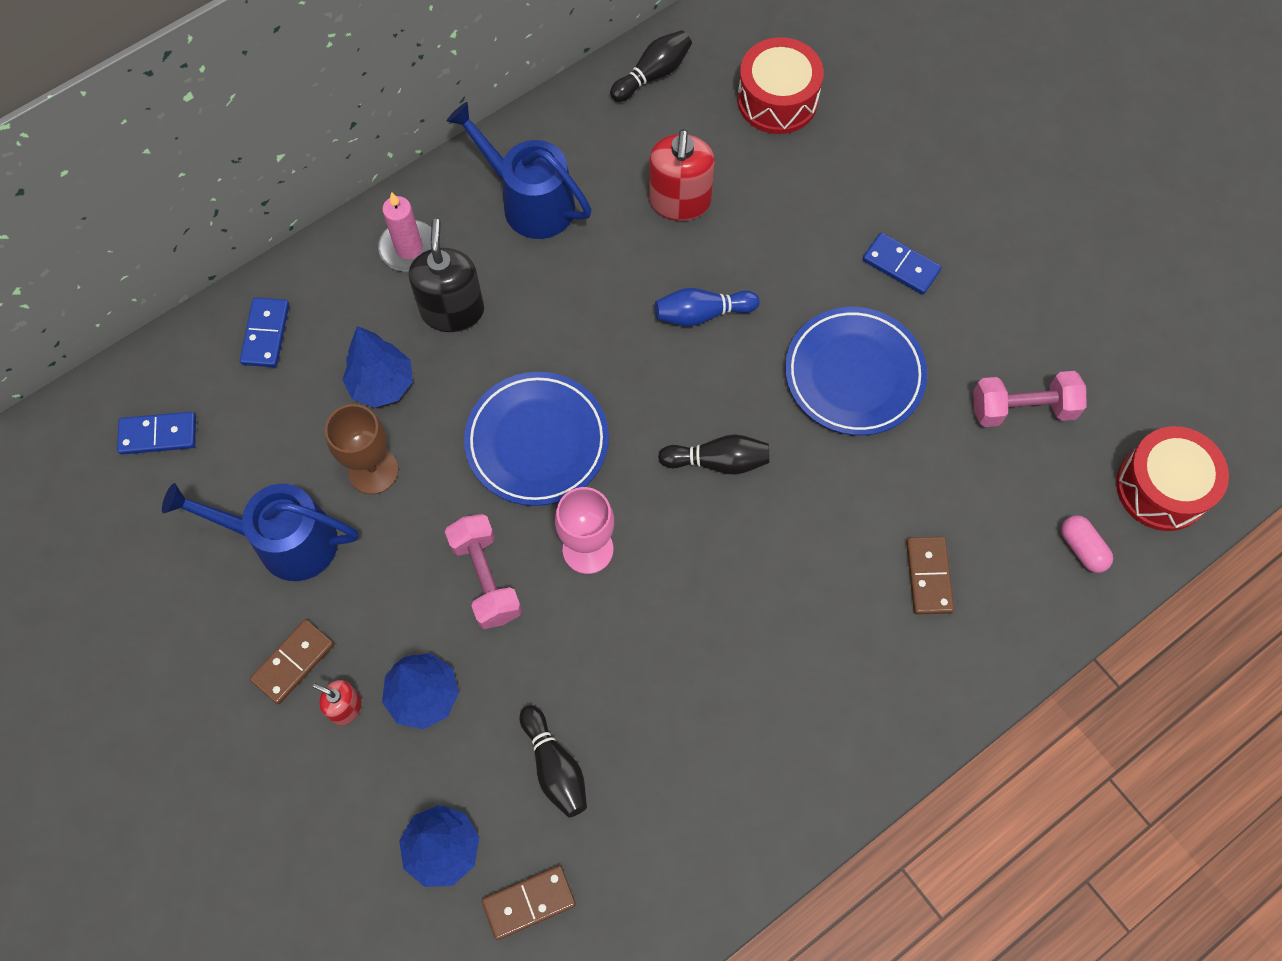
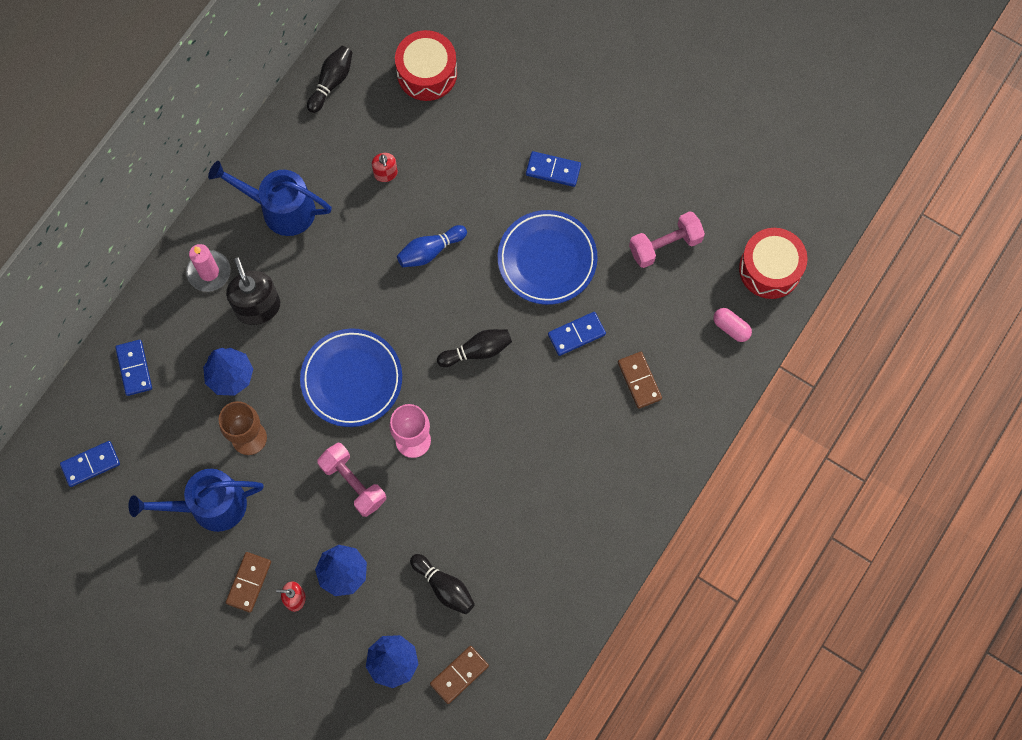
camera: 20 degrees left, 5 degrees up
red soap dispenser [649,129,715,221] -> red soap dispenser [372,153,398,182], size x0.53
none -> blue domino [548,312,606,356]

